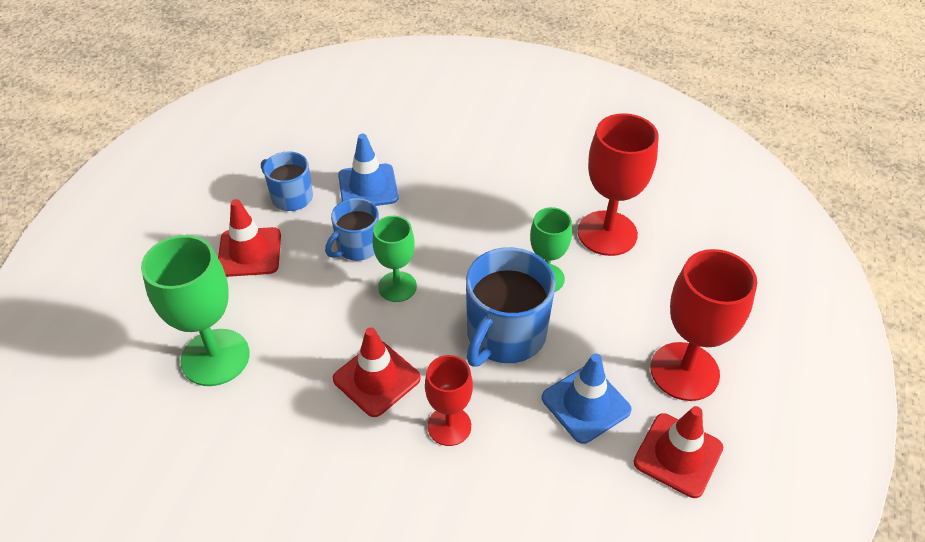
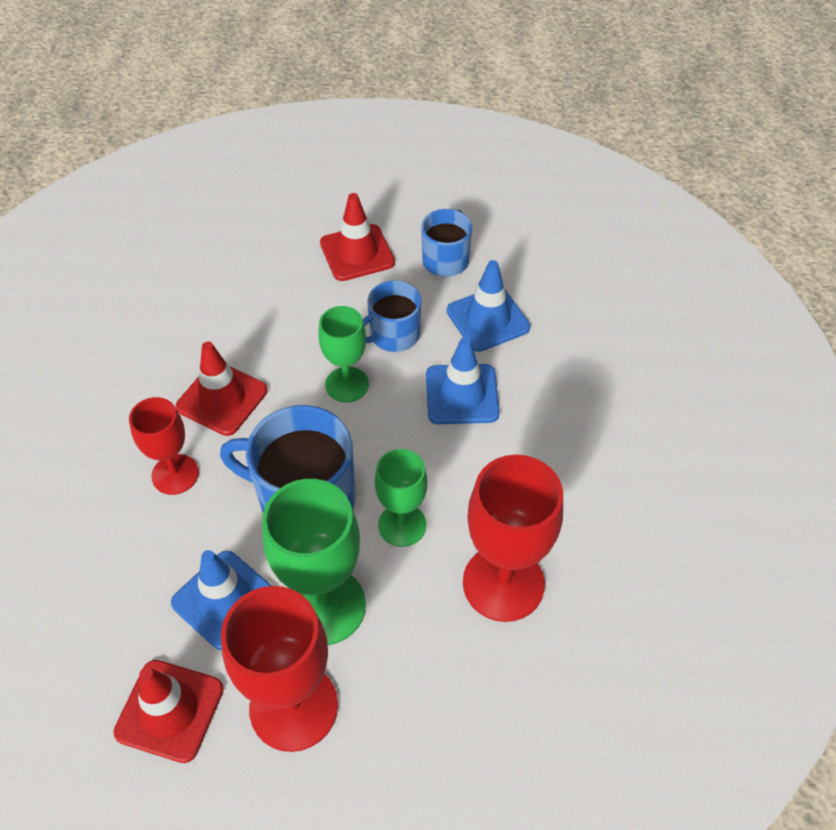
camera: 75 degrees right, 5 degrees up
green goblet [141,235,250,386] -> green goblet moved to [262,479,366,645]
blue mug [325,198,379,261] -> blue mug turned 60 degrees counterclockwise [363,281,421,352]
none -> blue traffic cone [426,337,500,424]

